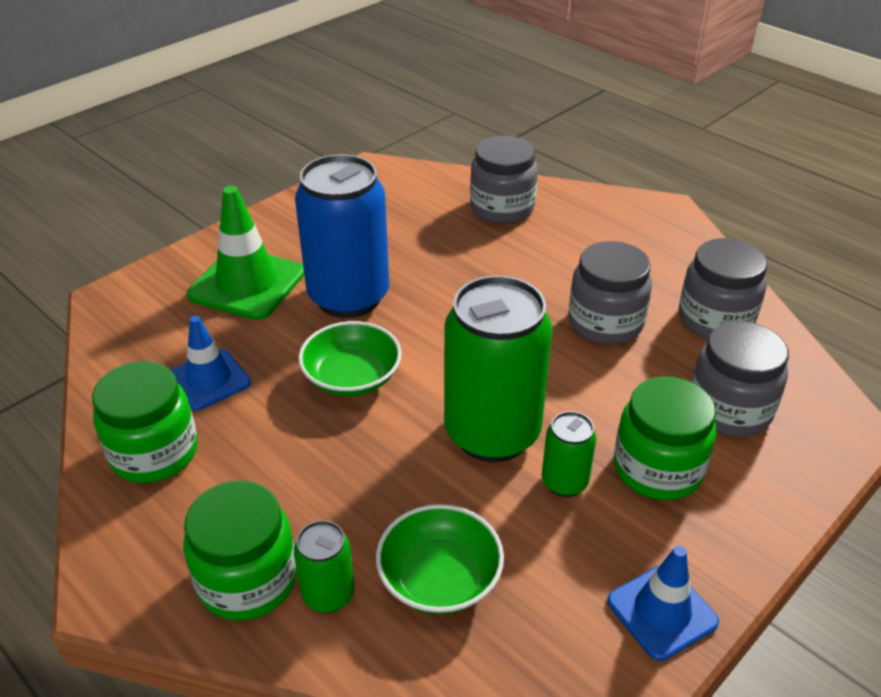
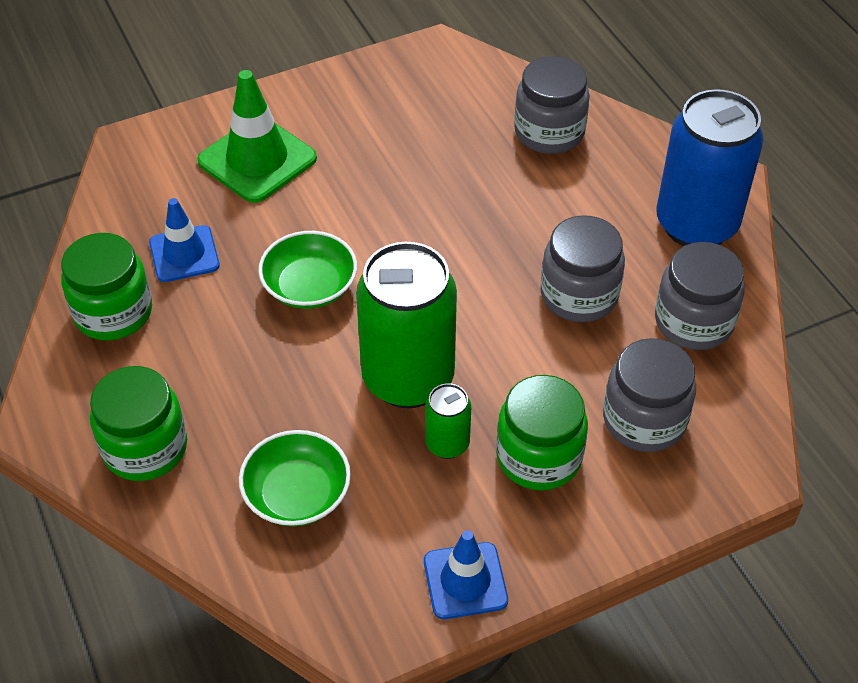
camera: 20 degrees right, 10 degrees up
green can [294,520,355,613] -> none
blue can [295,154,389,318] -> blue can moved to [656,89,763,246]

